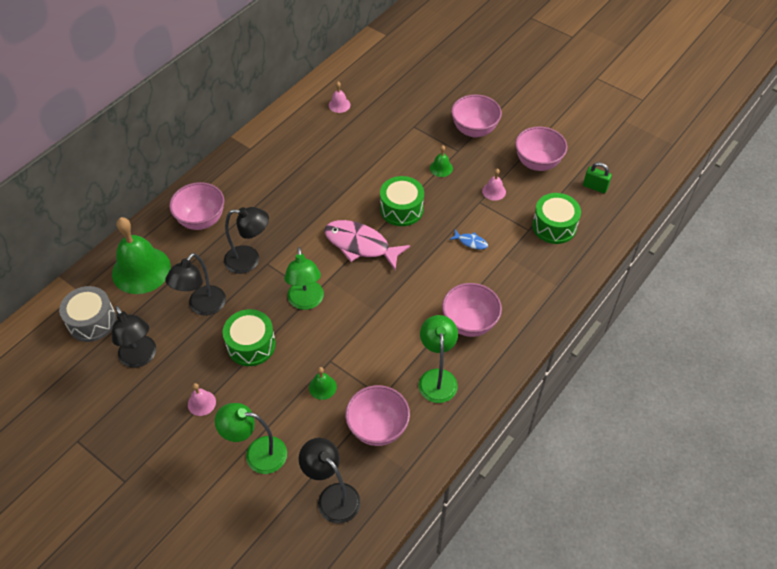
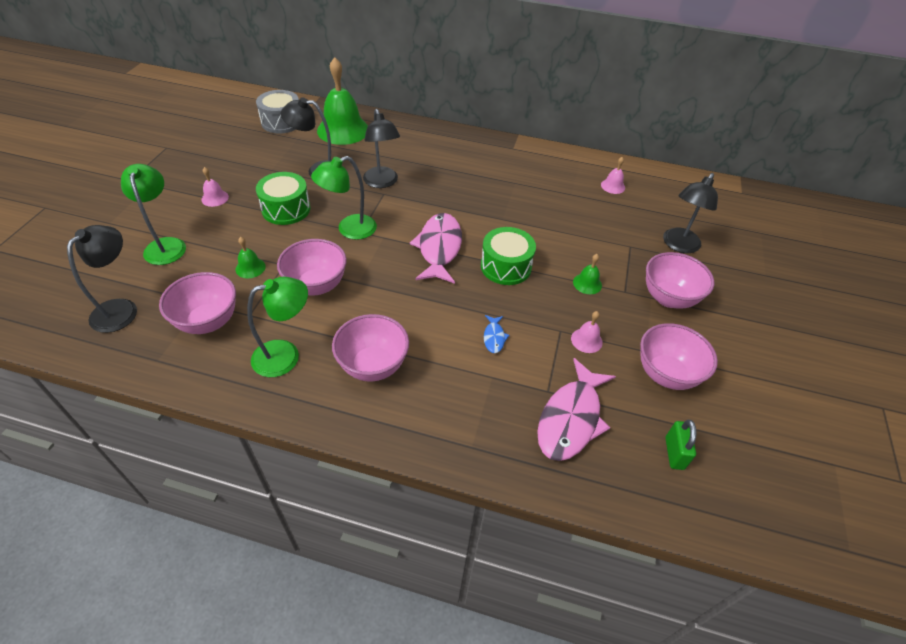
camera: 65 degrees right, 5 degrees down
black lamp [112,306,156,368] -> black lamp moved to [663,173,718,253]
pink bowl [169,182,224,230] -> pink bowl moved to [277,239,347,296]
green drum [532,193,581,244] -> pink fish [537,358,616,461]

